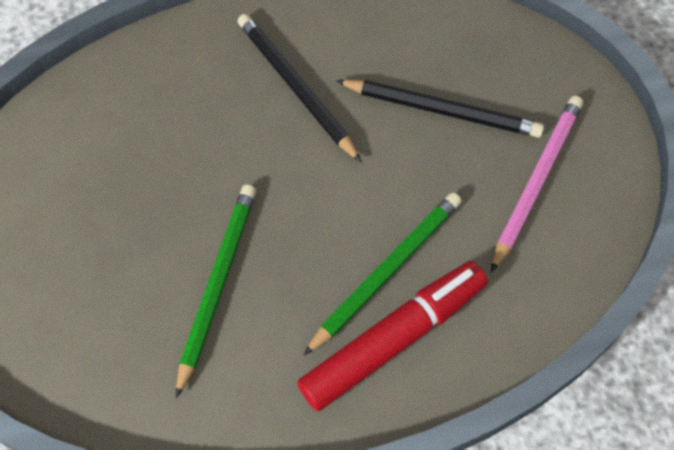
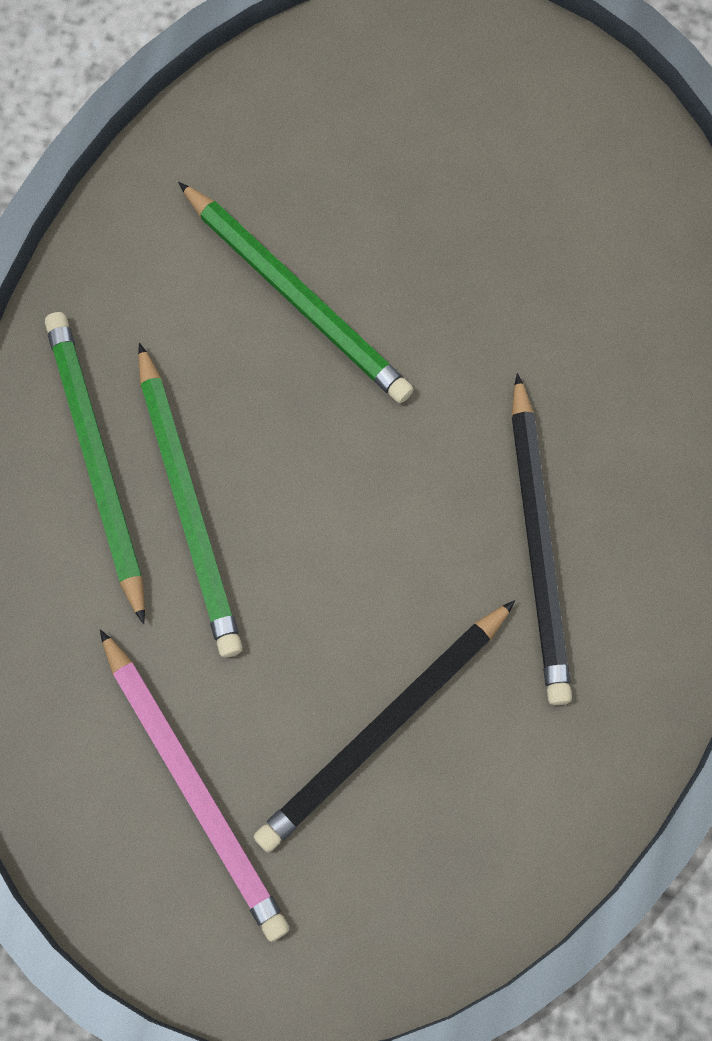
camera: 120 degrees right, 10 degrees up
black pencil [238,14,362,162] -> black pencil turned 90 degrees clockwise [511,373,572,705]
red marker [297,261,488,411] -> green pencil [45,312,145,624]

